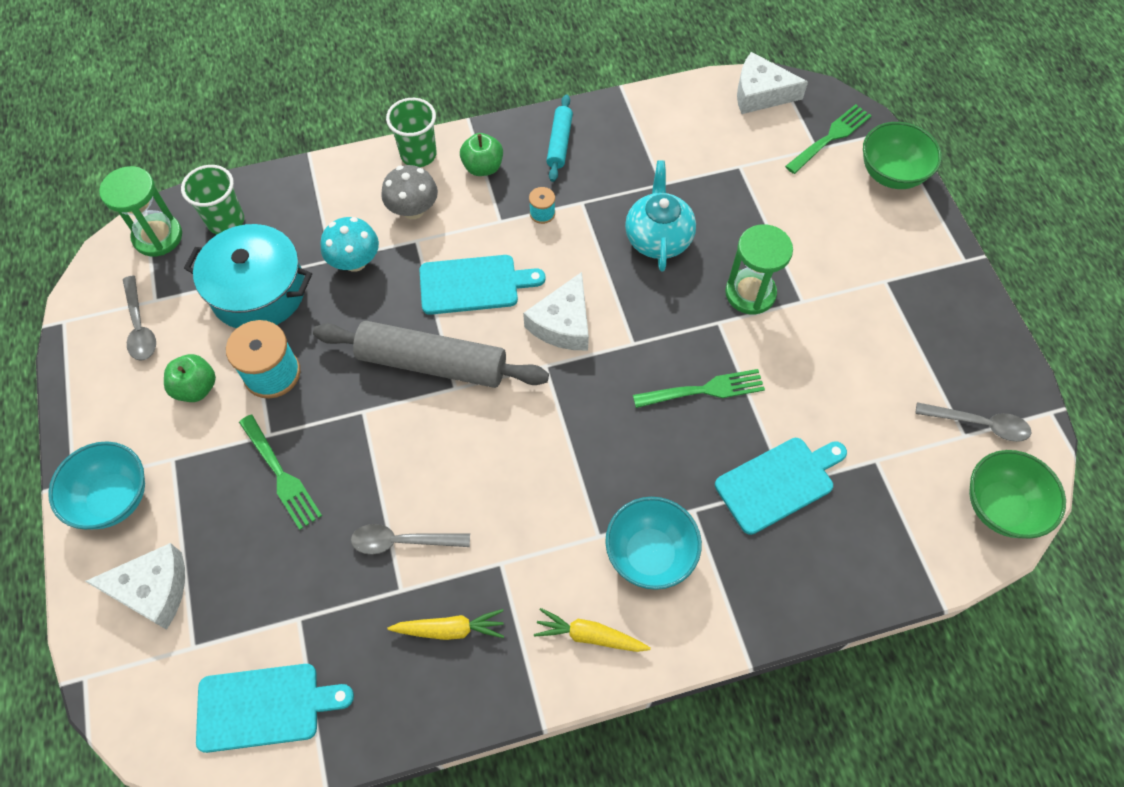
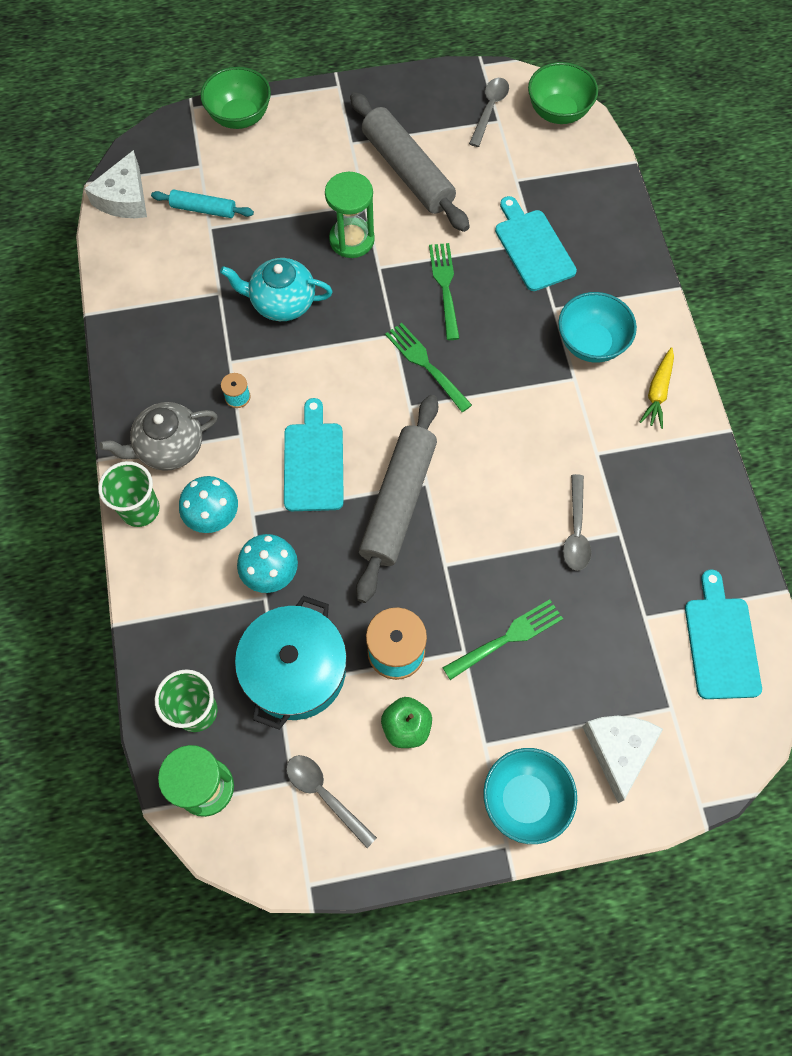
camera: 85 degrees left, 5 degrees up
grey spoon [123,275,156,361] -> grey spoon turned 120 degrees counterclockwise [286,755,377,848]
grey mushroom [381,165,438,219] -> turquoise mushroom [179,476,238,533]
yellow carrot [387,609,504,640] -> none
green apple [460,133,503,176] -> grey teapot [99,402,218,471]
white cheese [523,272,589,350] -> none
turquoise rolling pin [546,94,573,182] -> turquoise rolling pin moved to [151,189,254,218]
green fork [785,104,872,174] -> green fork moved to [385,323,472,412]
none -> grey rolling pin [350,92,470,232]

